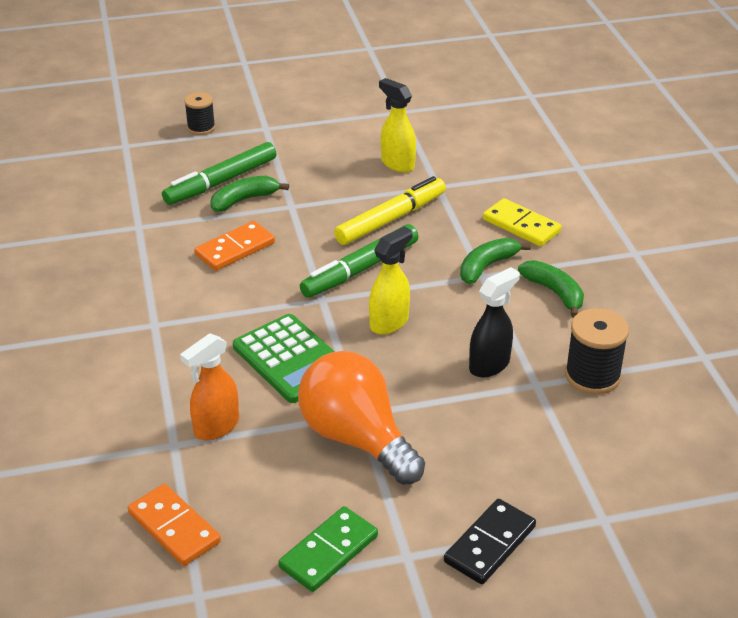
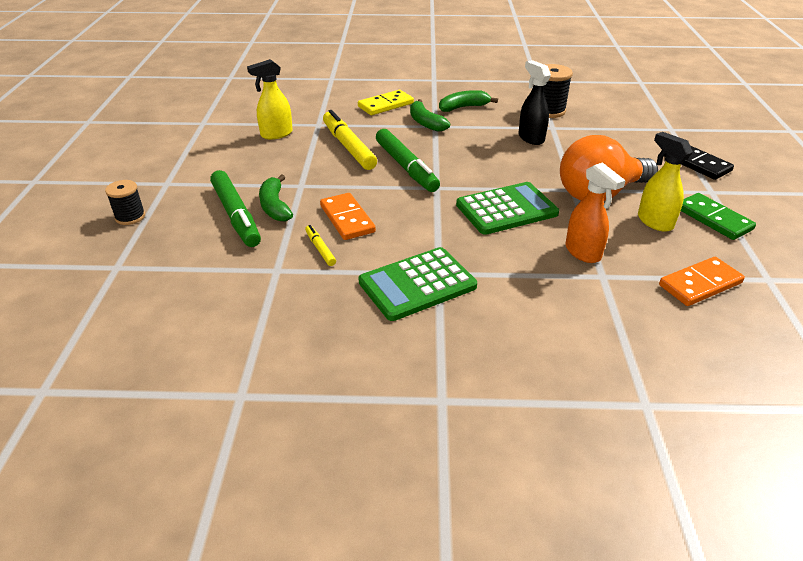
camera: 75 degrees left, 0 degrees up
yellow spray bottle [369,226,413,335] -> yellow spray bottle moved to [638,132,693,232]
none -> yellow marker [305,225,336,266]
none -> green calculator [359,247,477,321]

